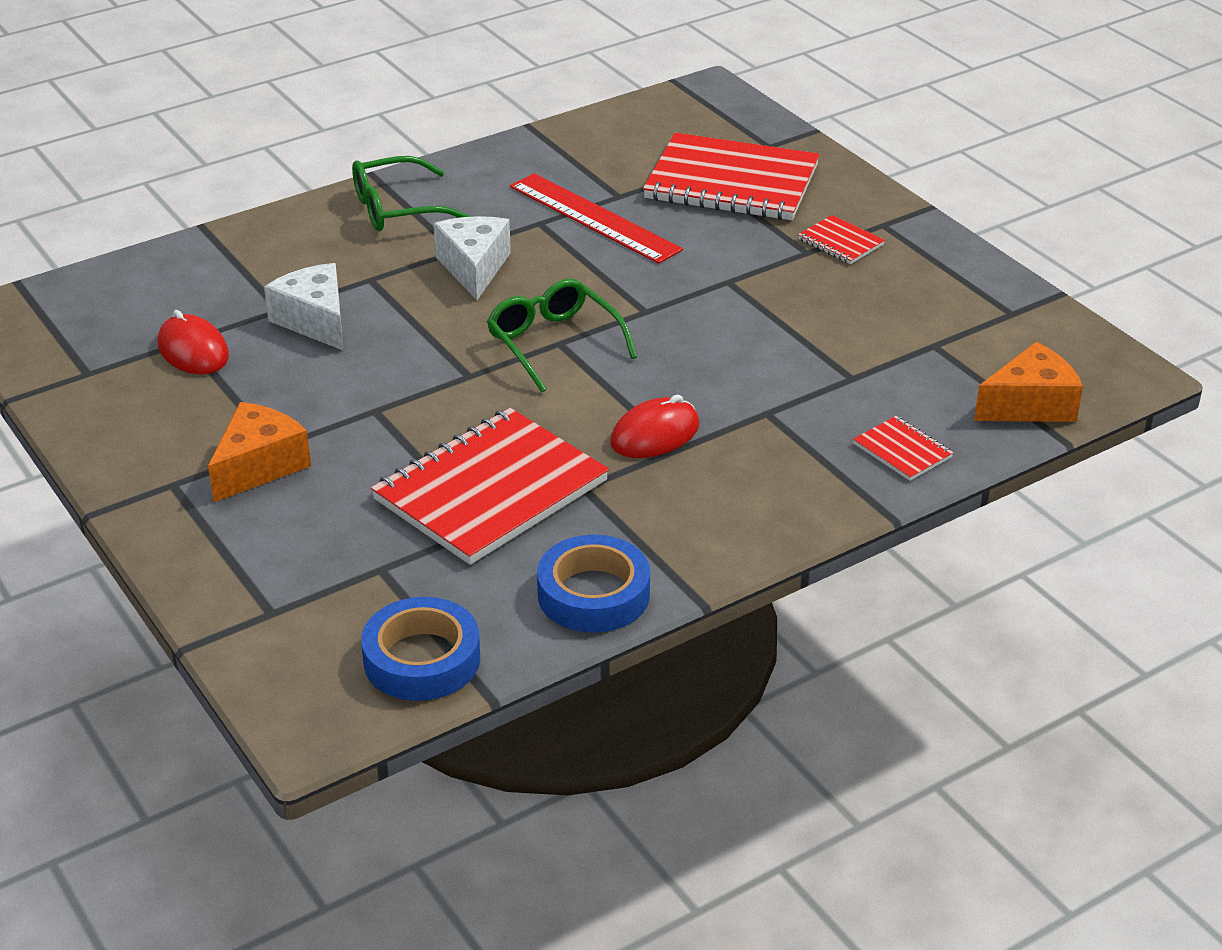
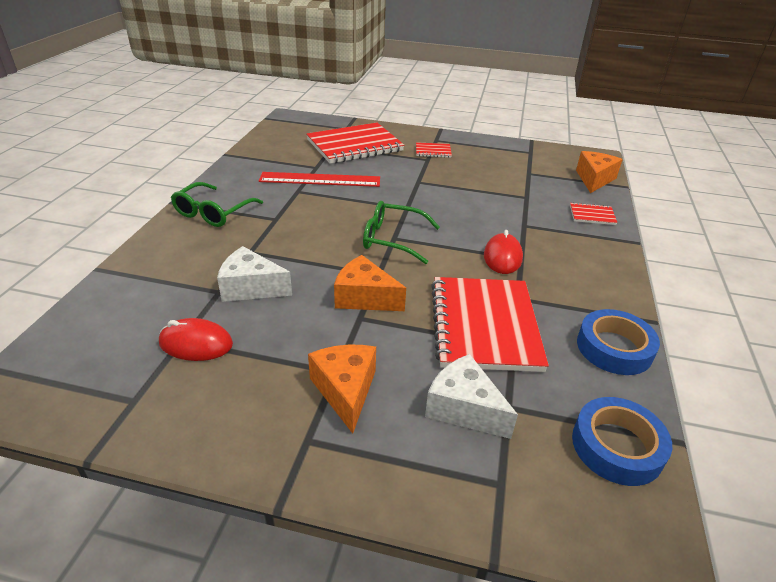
camera: 45 degrees left, 0 degrees up
white cheese [433,216,511,300] -> white cheese moved to [425,354,518,439]
none -> orange cheese [334,255,406,311]

